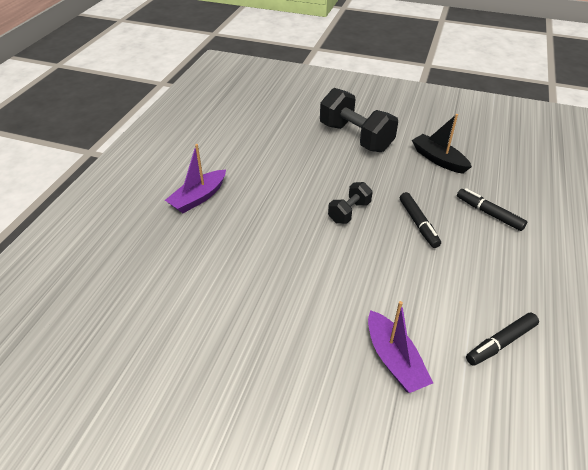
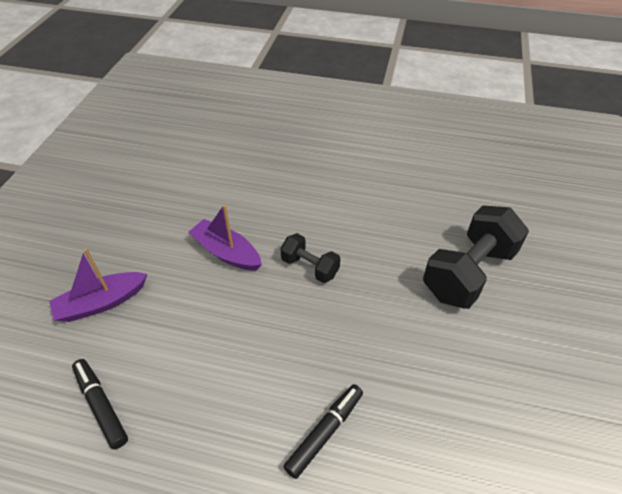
camera: 85 degrees right, 5 degrees up
purple boat [165,144,226,213] -> purple boat moved to [188,205,262,271]
black marker [400,192,441,248] -> none
black boat [412,114,472,174] -> none

